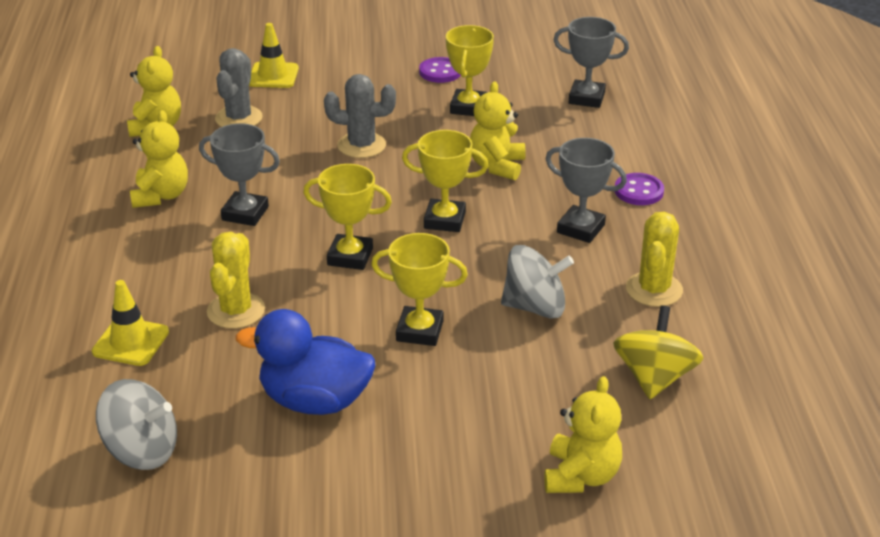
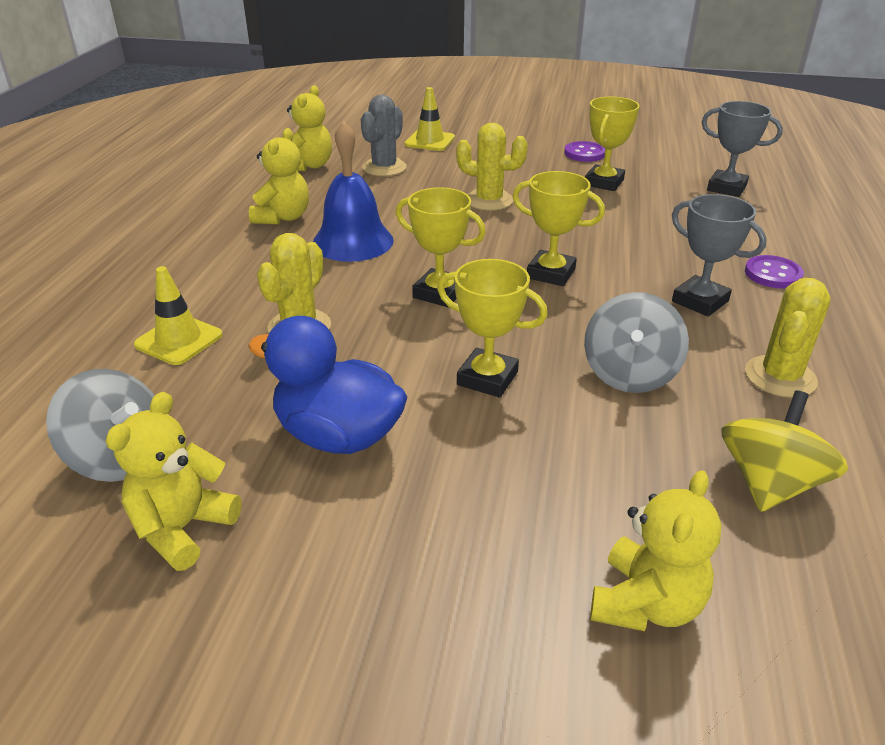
camera: 15 degrees right, 0 degrees up
grey trophy [199,123,280,226] -> blue bell [313,121,394,262]
grey cactus [324,74,396,158] -> yellow cactus [456,123,528,211]
yellow teddy bear [470,81,525,180] -> yellow teddy bear moved to [106,392,242,571]
grey spinning top [501,245,574,319] -> grey spinning top turned 90 degrees clockwise [584,292,689,393]

